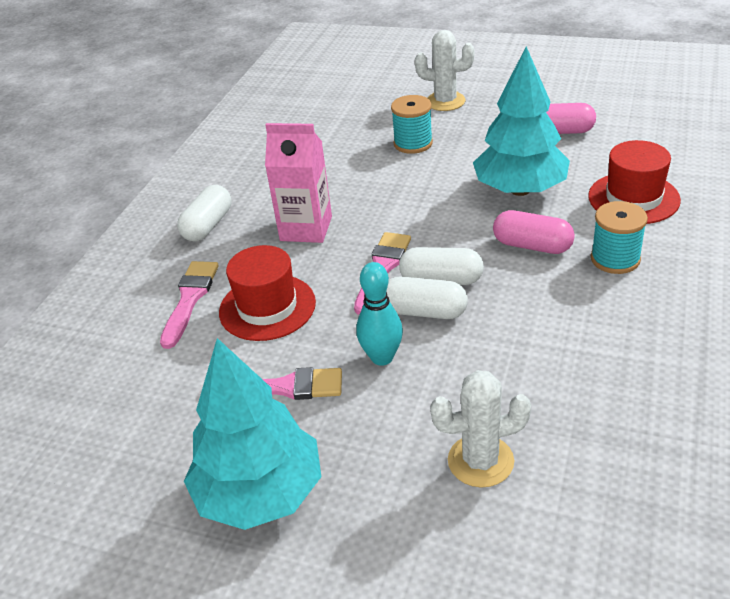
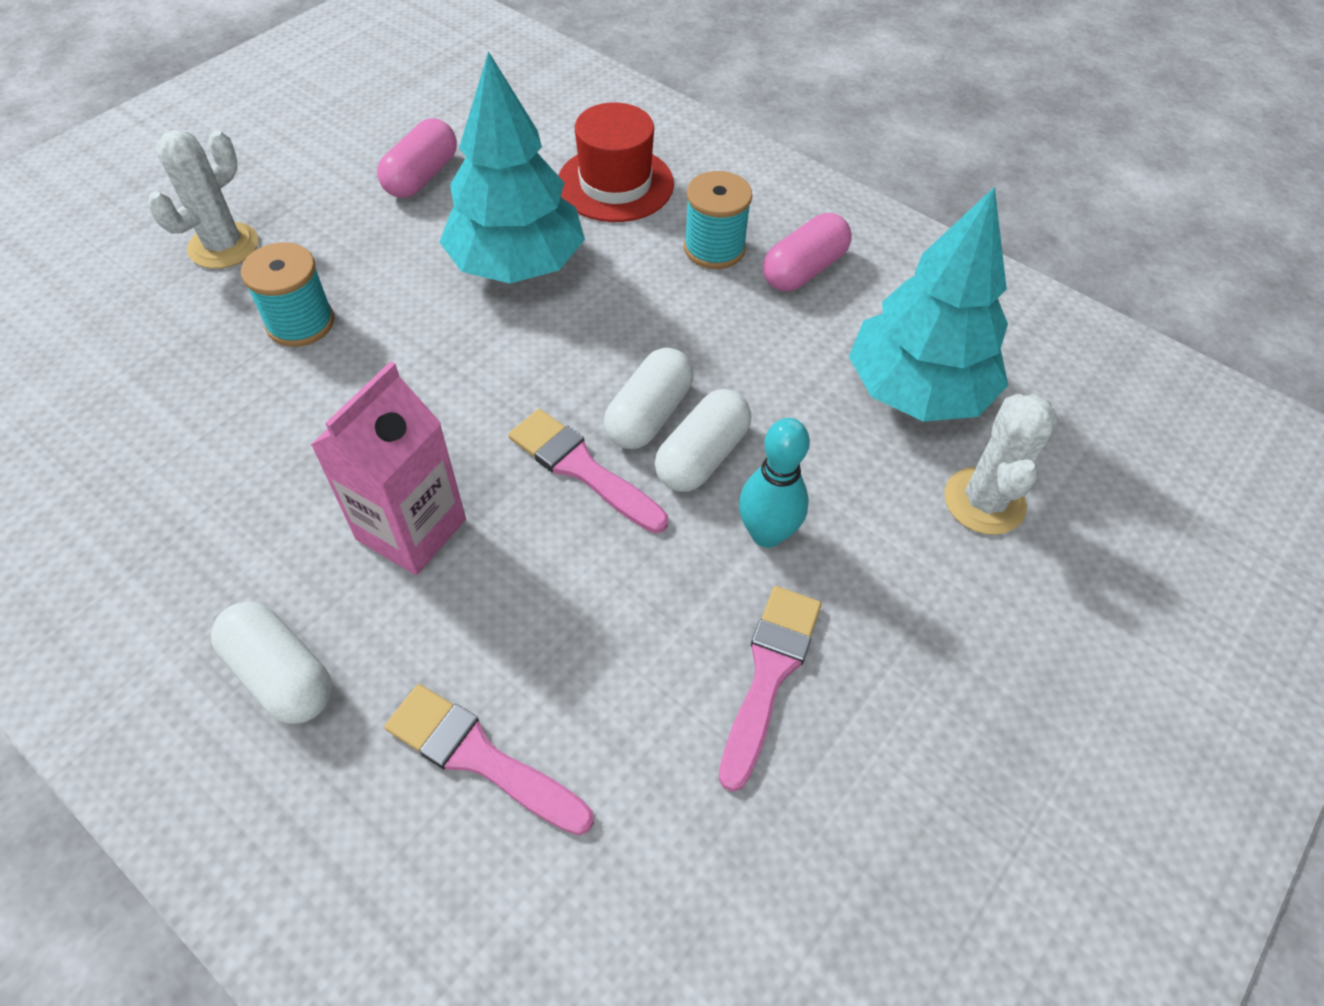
camera: 75 degrees left, 15 degrees up
turquoise tree [184,338,322,530] -> turquoise tree moved to [849,187,1008,422]
red hat [219,245,316,341] -> none
pink capsule [493,210,575,254] -> pink capsule moved to [763,213,852,291]

